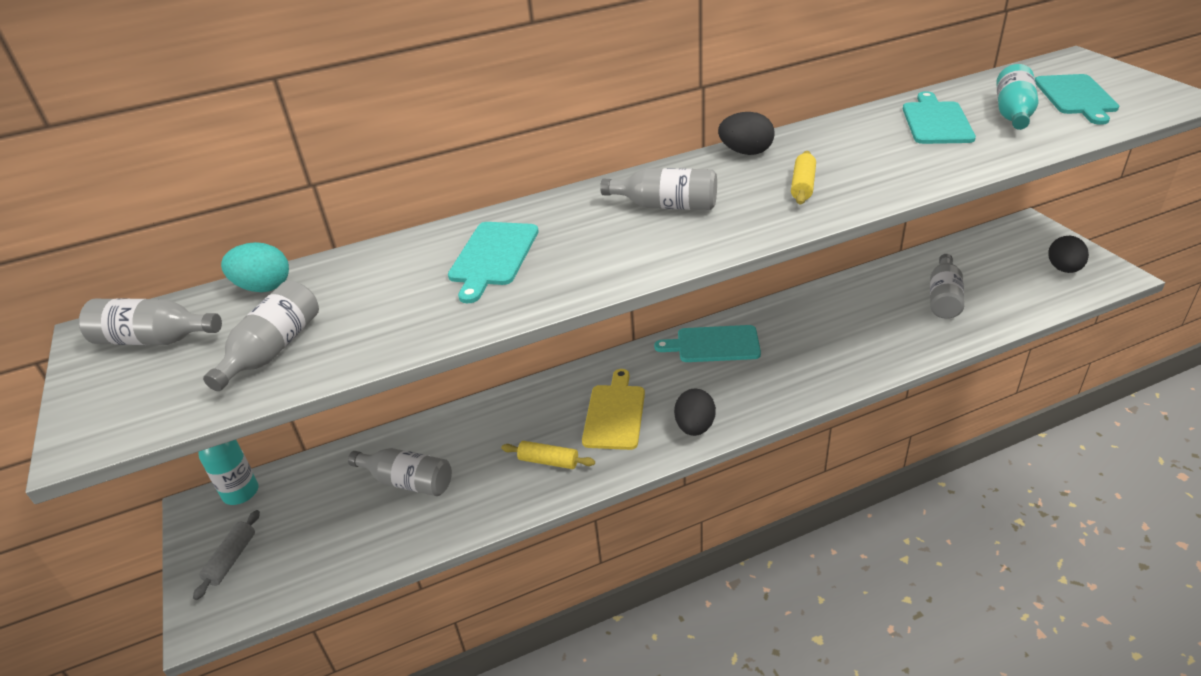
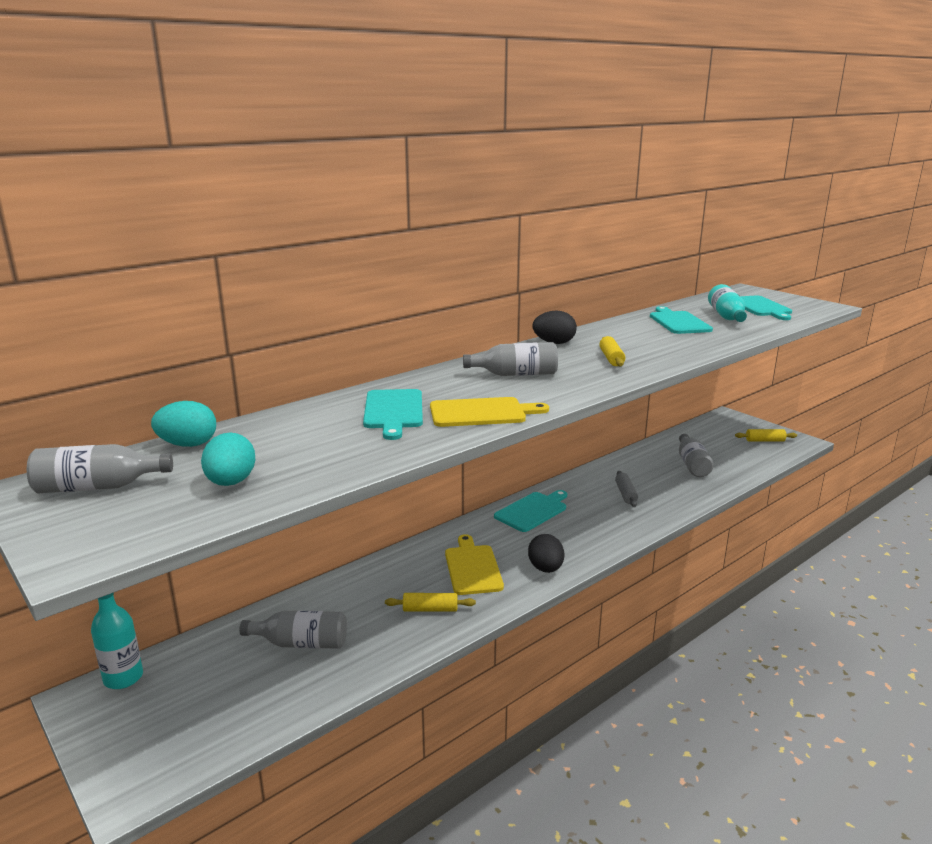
camera: 20 degrees left, 15 degrees down
grey rolling pin [193,510,260,600] -> grey rolling pin moved to [615,471,638,507]
grey bottle [203,281,319,391] -> turquoise egg [201,432,255,486]
turquoise cutting board [654,325,761,362] -> turquoise cutting board turned 150 degrees clockwise [494,490,567,532]
black egg [1048,236,1089,273] -> yellow rolling pin [735,429,797,441]
none -> yellow cutting board [430,397,549,427]

